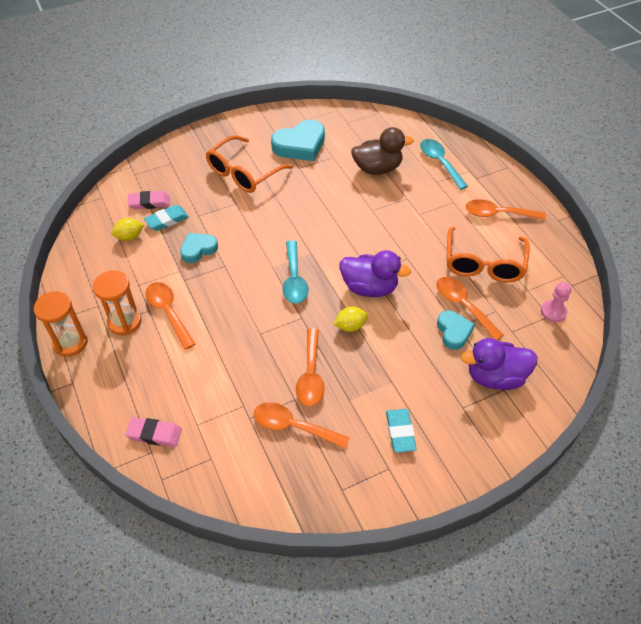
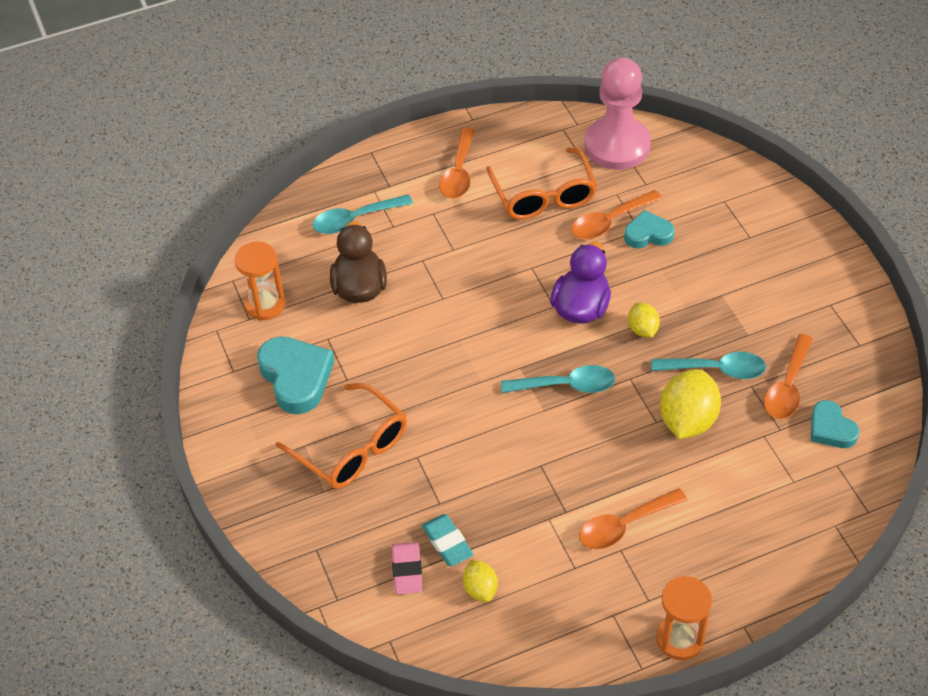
camera: 85 degrees left, 0 degrees up
orange hourglass [93,270,142,335] -> orange hourglass moved to [235,242,285,321]
pink eraser [125,417,182,447] -> none
turquoise heart [180,233,218,263] -> turquoise heart moved to [811,400,860,448]
orange spoon [296,328,325,406] -> turquoise spoon [651,352,766,379]
turquoise eraser [386,409,417,453] -> none
orange glasses [446,227,530,283] -> orange glasses turned 60 degrees clockwise [486,148,597,220]
purple duck [461,338,537,390] -> none
pink pawn [541,282,571,322] -> pink pawn [585,57,651,170], size x2.27
none -> yellow lemon [660,369,721,439]

